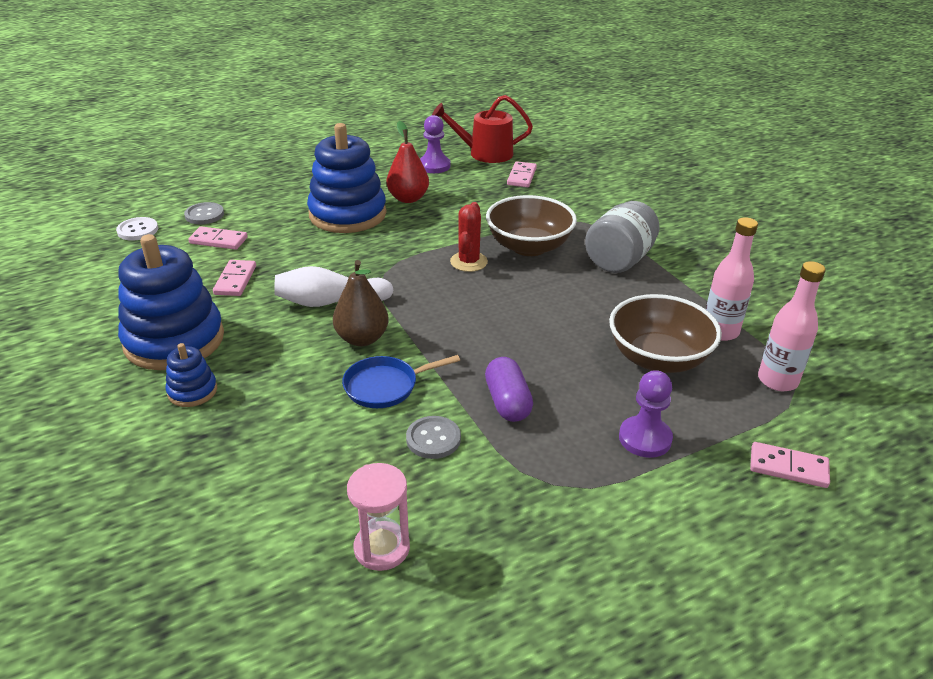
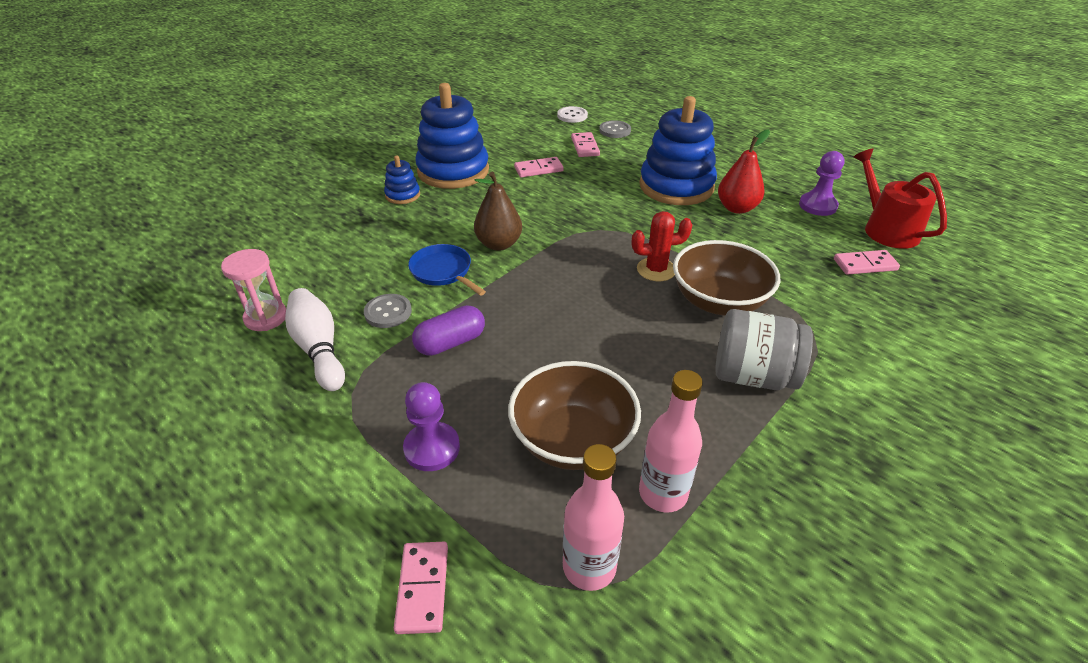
camera: 70 degrees right, 5 degrees up
white bowling pin [274,266,394,307] -> white bowling pin moved to [285,288,345,391]

